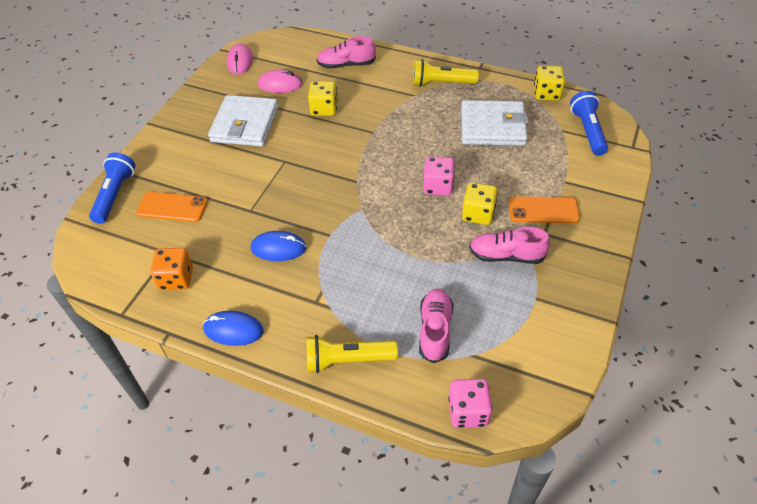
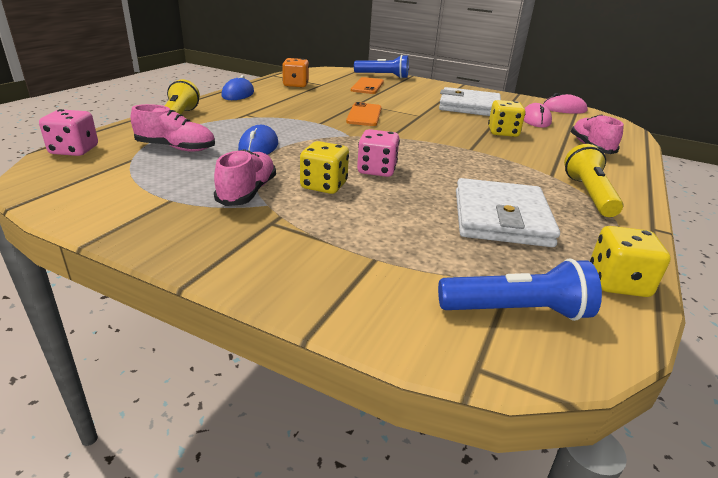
camera: 90 degrees right, 20 degrees down
blue mouse [251,231,307,261] -> blue mouse moved to [238,125,278,155]
orange phone [509,196,580,223] -> orange phone moved to [346,102,382,126]

